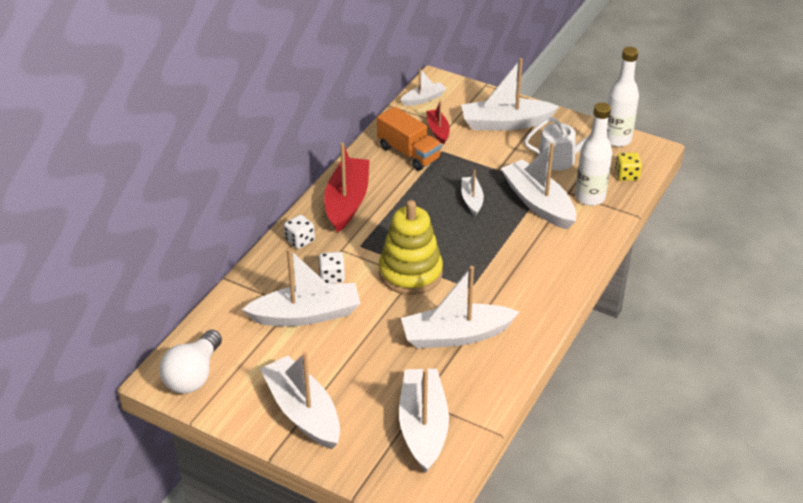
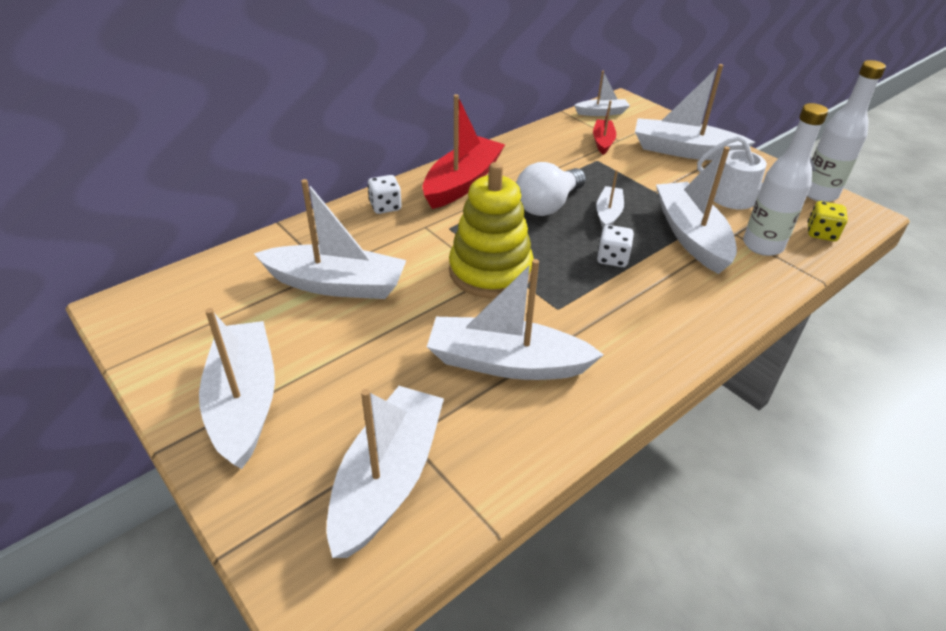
camera: 20 degrees right, 0 degrees up
white light bulb [159,330,222,393] -> white light bulb moved to [516,162,586,216]
white dice [319,252,345,284] -> white dice moved to [597,225,634,267]
orange truck [377,107,442,171] -> none

